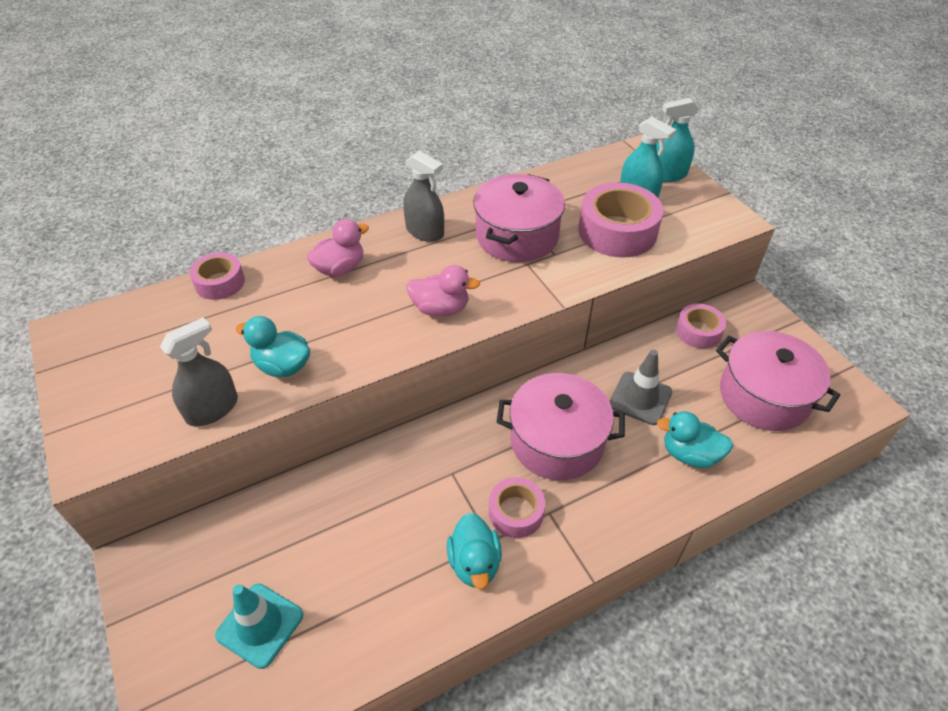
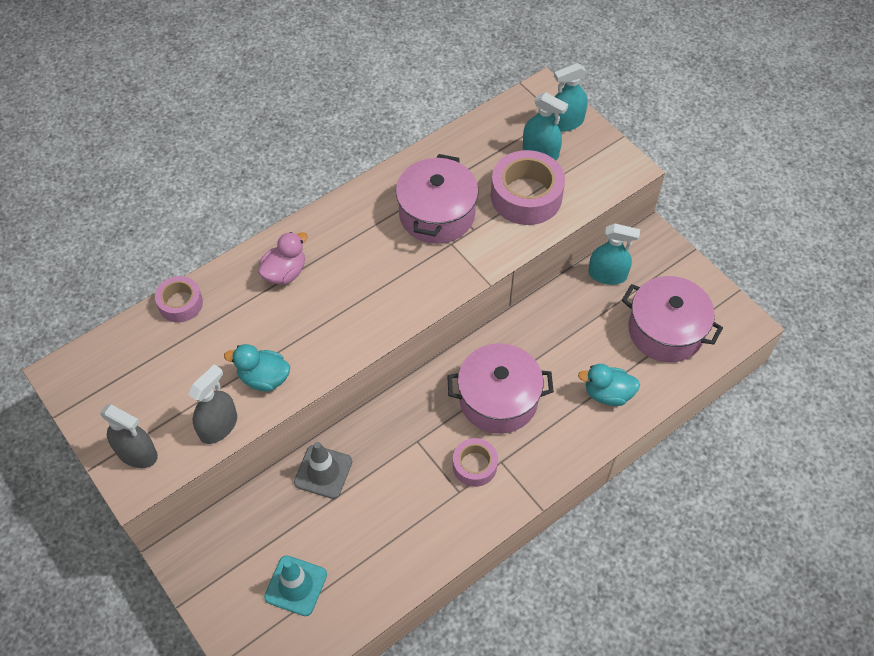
camera: 10 degrees left, 10 degrees up
grey spray bottle [403,151,444,242] -> grey spray bottle moved to [100,404,158,468]
pink duck [406,265,480,317] -> none
turquoise duck [447,513,502,589] -> none
grey traffic cone [610,350,672,425] -> grey traffic cone moved to [294,442,352,499]
pink tape [676,304,726,348] -> turquoise spray bottle [588,223,640,285]

